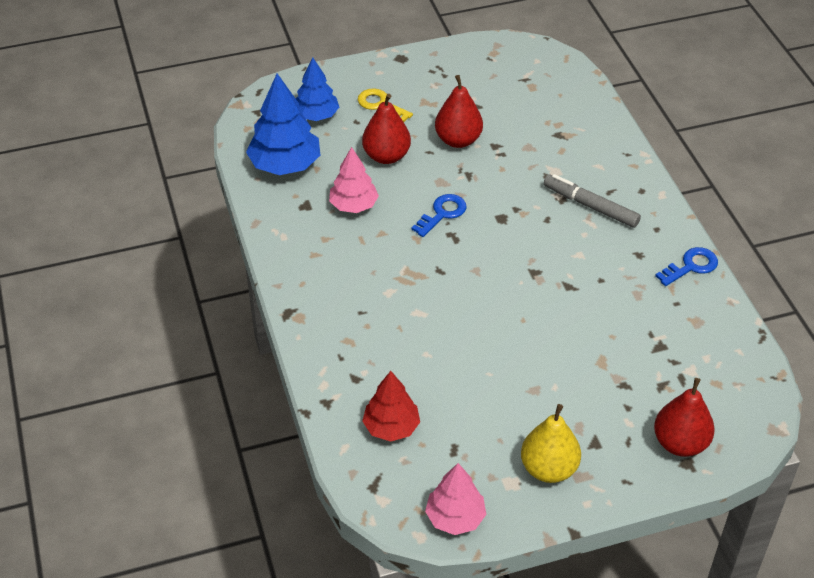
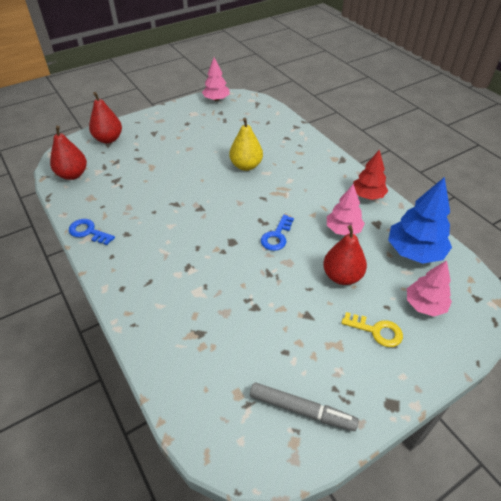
camera: 165 degrees right, 0 degrees up
blue tree [296,58,339,121] -> pink tree [407,260,452,316]
red tree [362,371,420,442] -> red tree moved to [353,149,388,200]
red pear [435,75,483,148] -> red pear moved to [50,126,87,180]
yellow pear [521,404,581,483] -> yellow pear moved to [229,118,263,171]
grey marker [544,174,641,228] -> grey marker moved to [250,382,359,431]
blue key [655,247,718,286] -> blue key turned 75 degrees clockwise [69,219,115,245]

